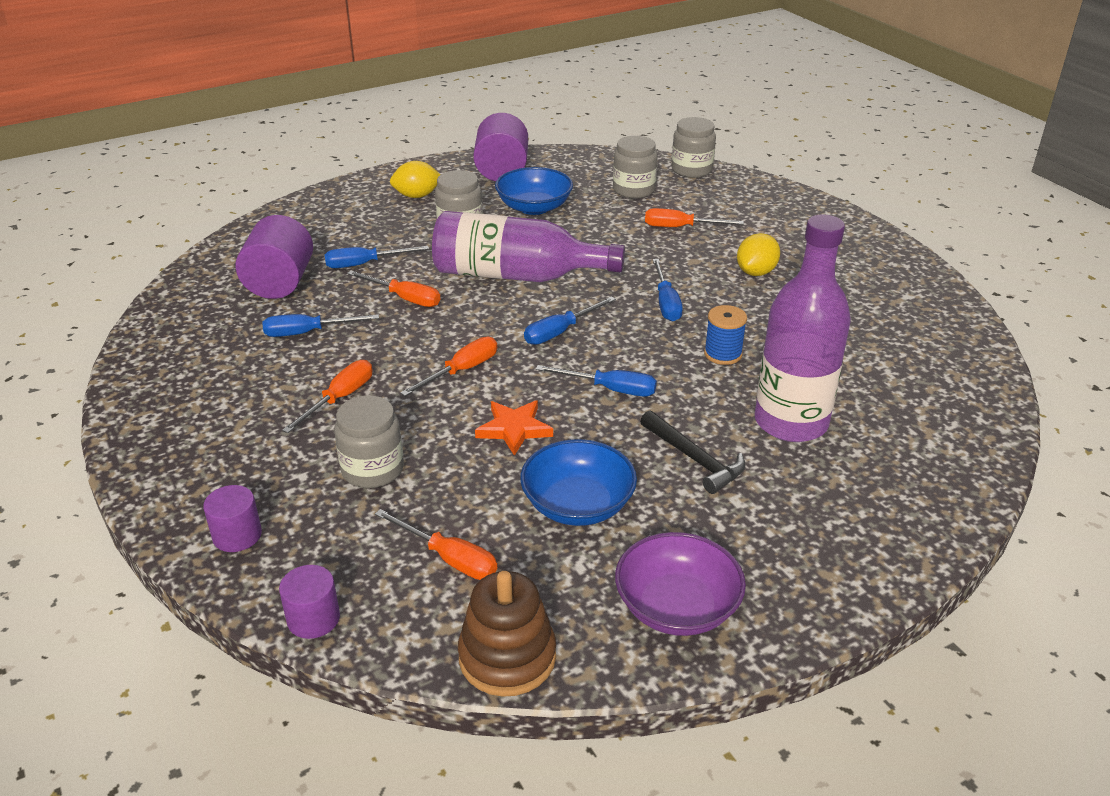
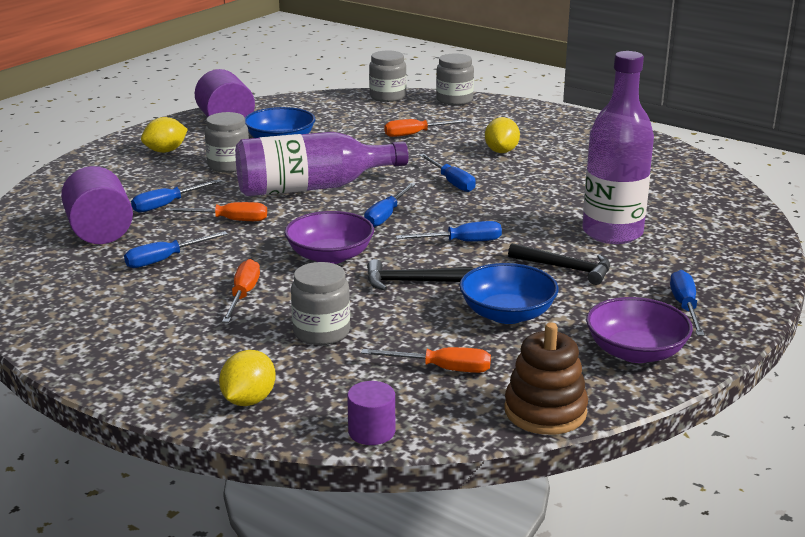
camera: 25 degrees left, 10 degrees down
purple cylinder [203,485,262,552] -> yellow lemon [219,350,276,406]
orange screwdriver [400,337,497,396] -> purple bowl [284,211,374,264]
orange star [475,400,553,456] -> black hammer [367,259,473,291]
grey jar [613,136,658,198] -> grey jar moved to [436,54,474,105]
blue spool [704,305,747,365] -> none
none -> blue screwdriver [670,270,705,336]

